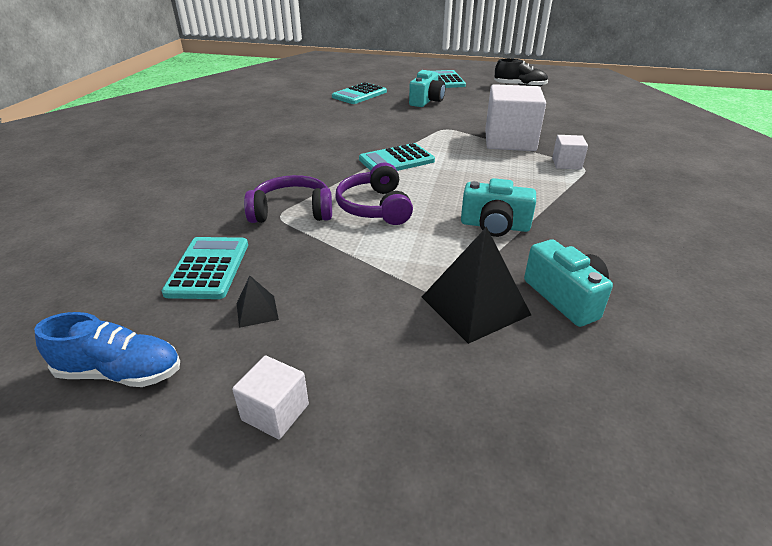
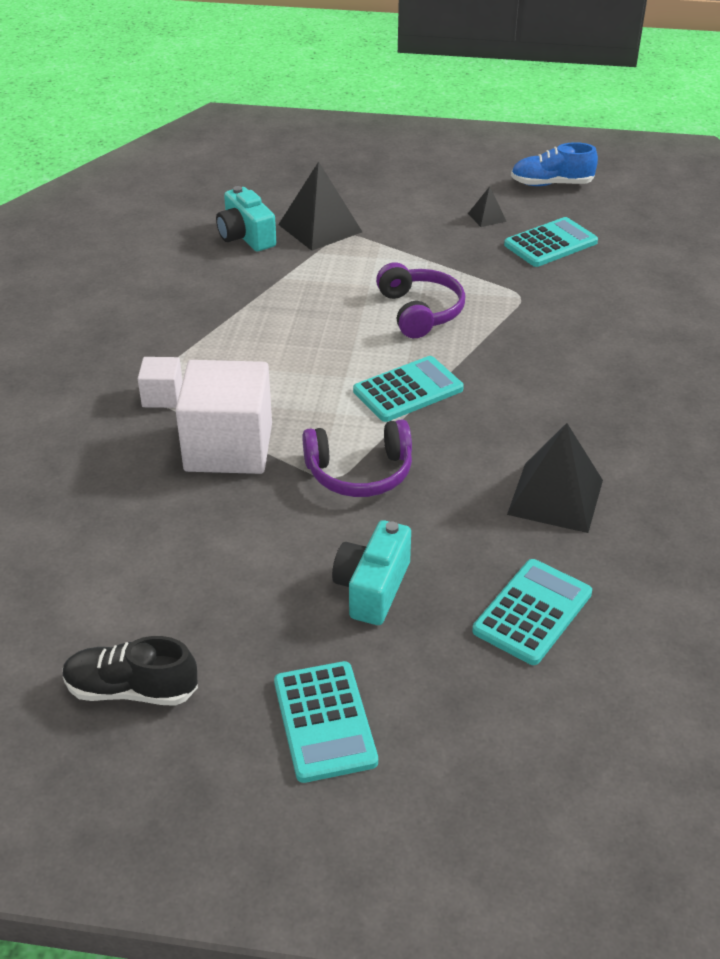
camera: 175 degrees right, 5 degrees up
turquoise calculator [162,237,248,299] -> turquoise calculator turned 120 degrees counterclockwise [504,217,598,267]
white cube [232,356,309,439] -> none
purple headphones [244,175,332,223] -> purple headphones moved to [302,419,412,497]
turquoise camera [461,178,536,237] -> none
none -> black pyramid [507,423,603,533]

